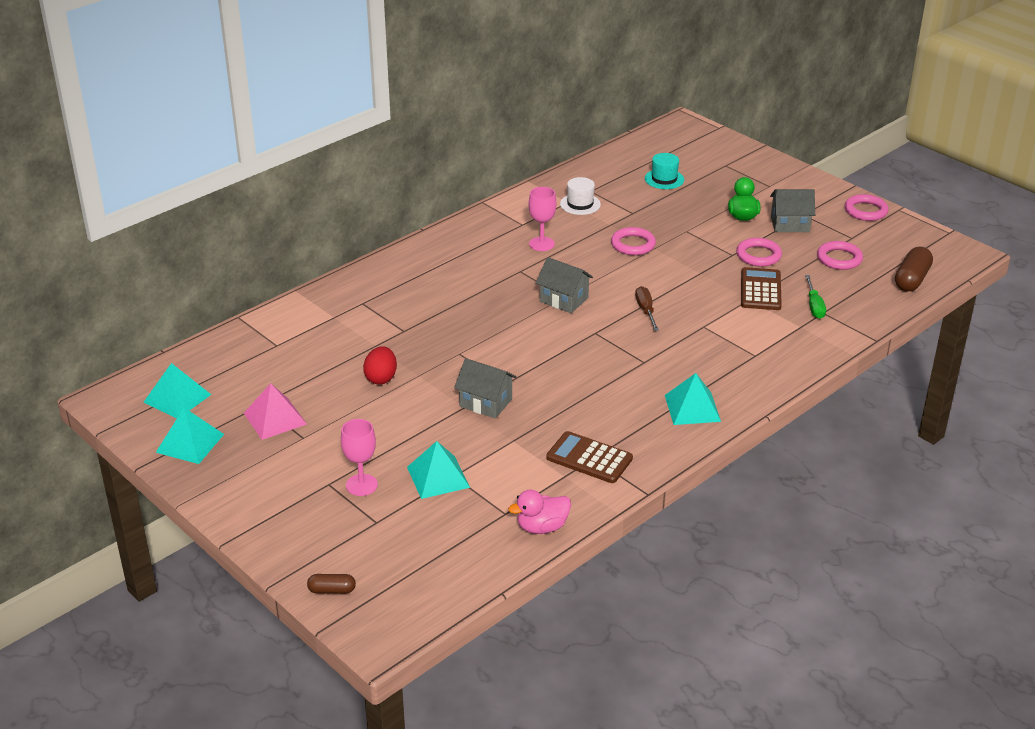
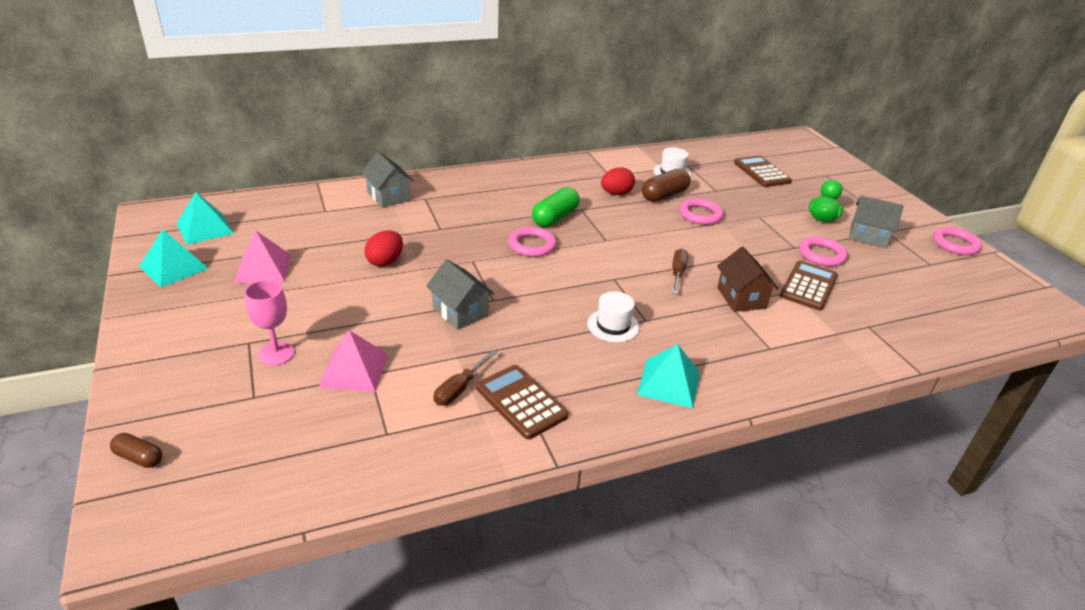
camera: 20 degrees right, 0 degrees up
turquoise pyramid [407,441,470,499] -> pink pyramid [318,330,388,392]
pink duck [508,490,571,534] -> none
pink goblet [529,187,556,251] -> red egg [601,167,635,195]
grey house [536,257,593,313] -> grey house moved to [361,152,414,208]
turquoise hat [645,153,684,189] -> brown calculator [734,156,792,187]
green screwdriver [805,275,826,319] -> none
pink ring [817,241,863,270] -> pink ring moved to [508,227,556,257]
brown capsule [895,247,933,292] -> brown capsule moved to [642,169,691,202]
none -> brown screwdriver [434,350,497,406]
none -> green capsule [532,187,580,227]
none -> white hat [587,291,639,342]
none -> brown house [717,247,779,312]

